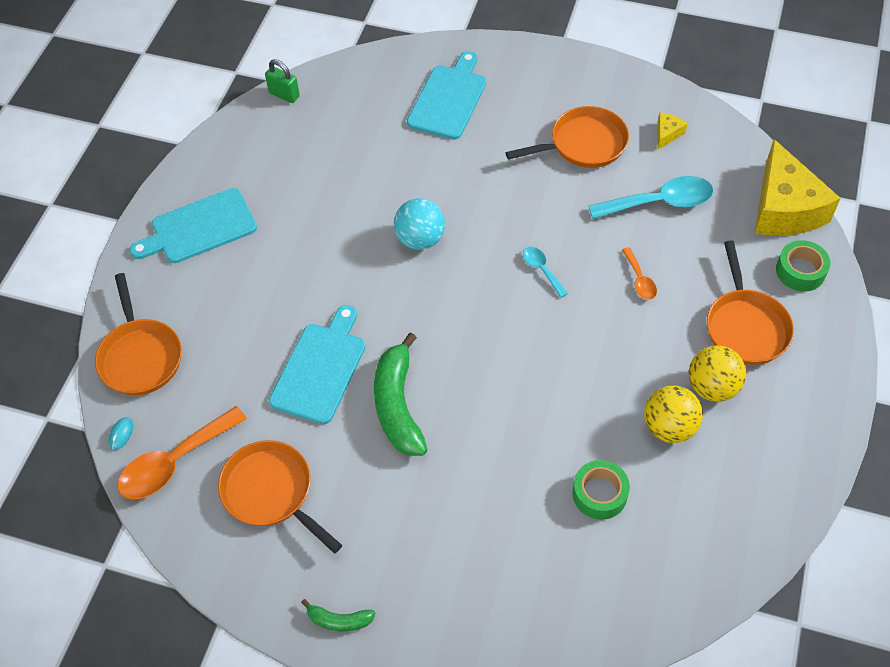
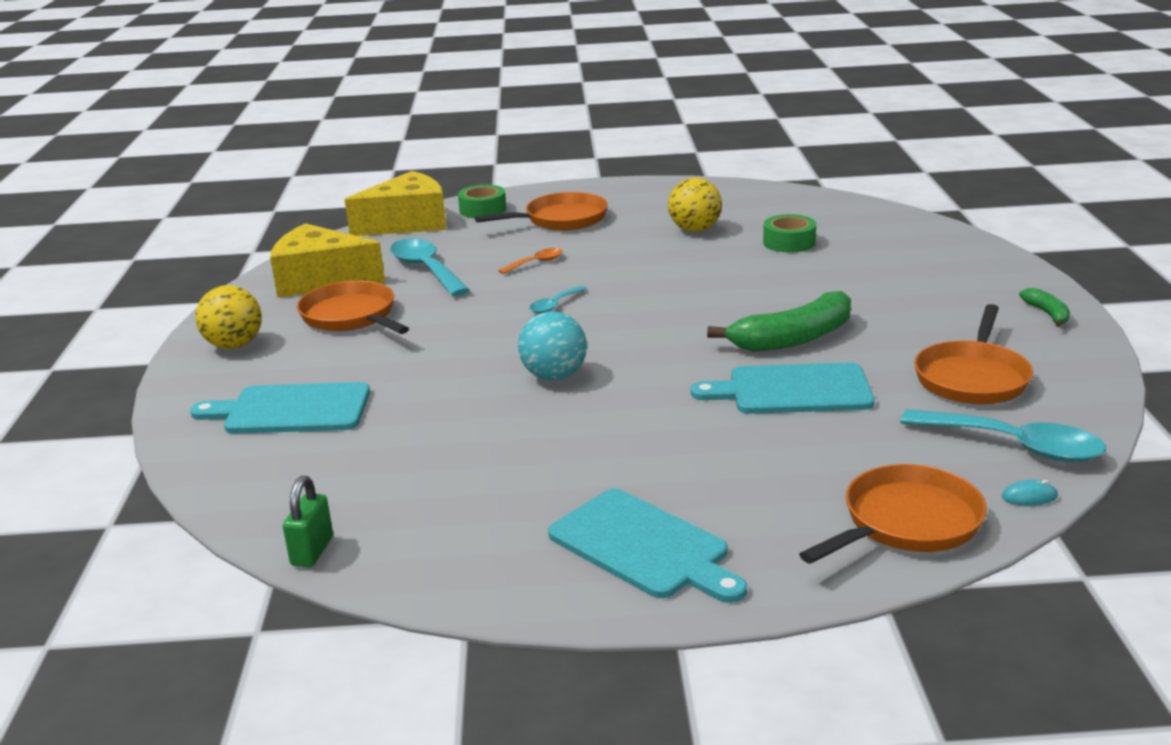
camera: 110 degrees left, 30 degrees down
orange spoon [117,406,247,499] -> turquoise spoon [900,409,1106,462]
yellow cheese [657,113,688,149] -> yellow cheese [270,223,385,298], size x2.44
yellow ball [688,346,746,402] -> yellow ball moved to [196,285,262,349]

